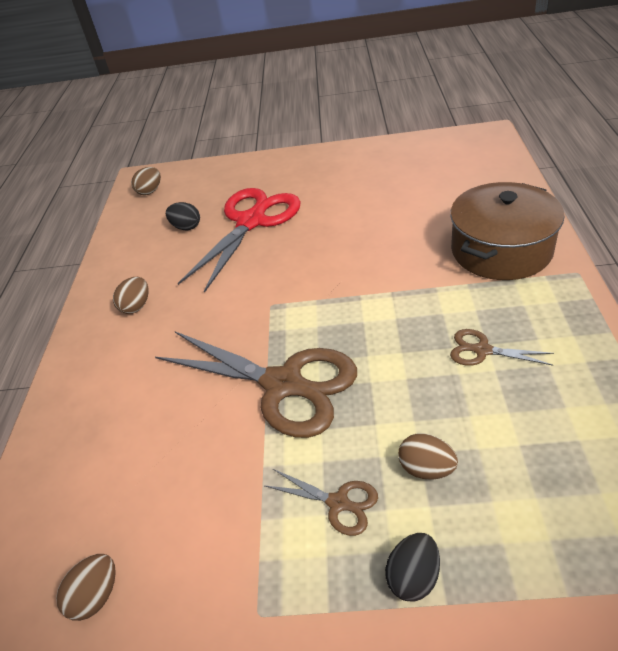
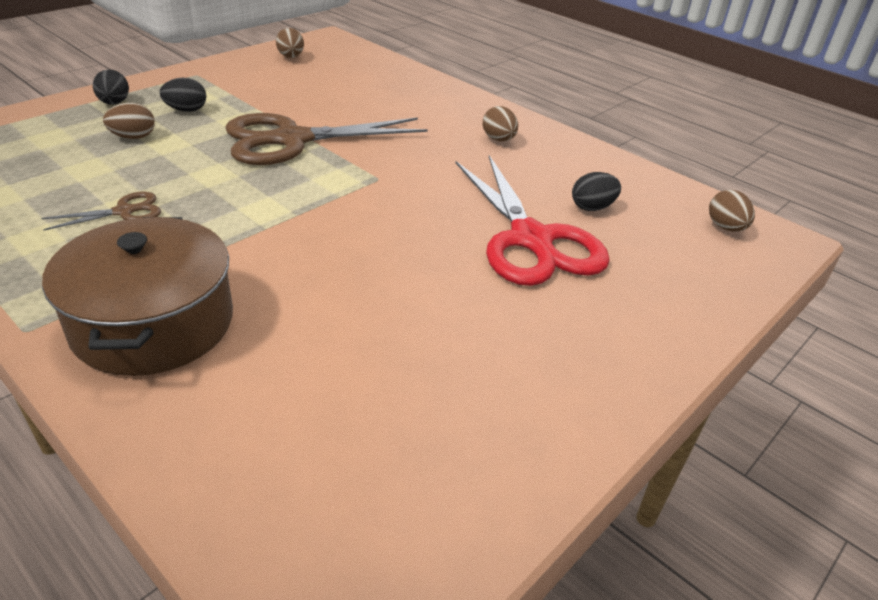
camera: 125 degrees right, 5 degrees down
brown scissors [265,469,378,536] -> black egg [160,78,206,112]

